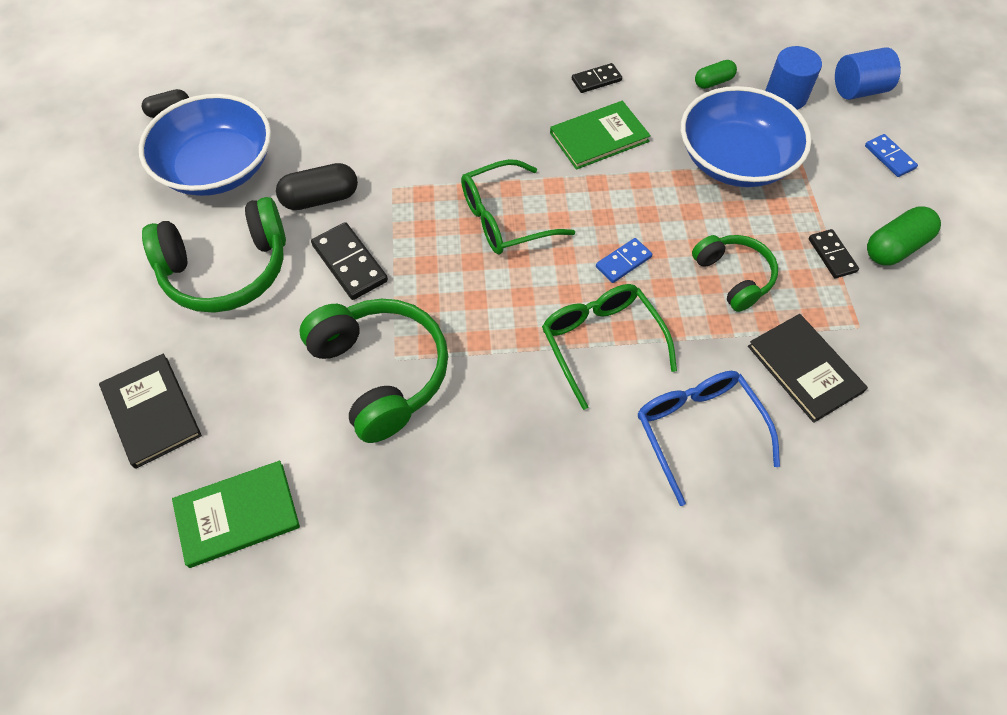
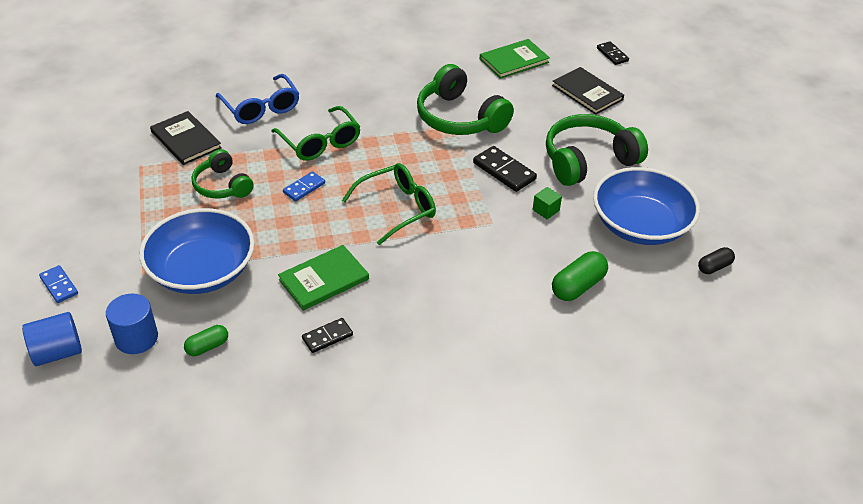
camera: 170 degrees right, 15 degrees down
black capsule [276,163,358,210] -> green cube [532,187,562,219]
black domino [809,229,859,278] -> black domino moved to [597,41,629,65]
green capsule [867,207,941,266] -> green capsule moved to [552,251,608,301]

